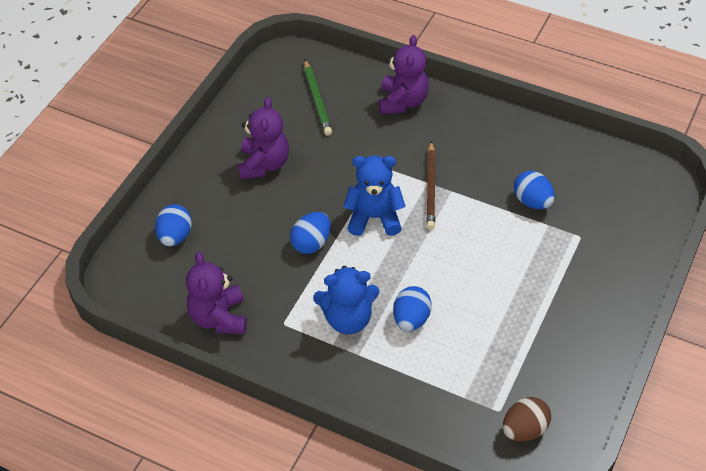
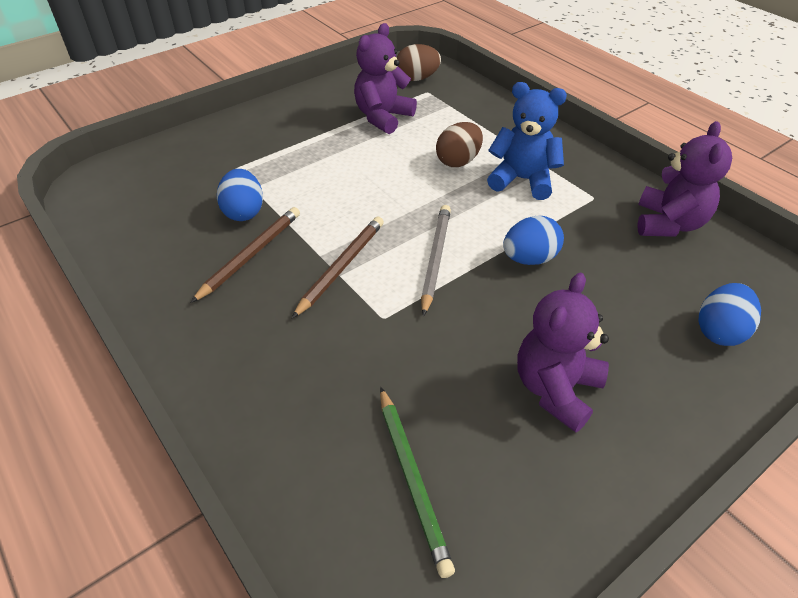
camera: 155 degrees left, 5 degrees down
green pencil [304,60,332,135] -> green pencil turned 150 degrees clockwise [380,387,455,578]
blue teddy bear [343,156,406,236] -> grey pencil [421,205,451,317]
purple teddy bear [379,35,429,115] -> purple teddy bear moved to [354,23,417,134]
blue egg [393,286,432,331] -> brown egg [436,122,483,167]
none -> brown pencil [191,207,300,303]

